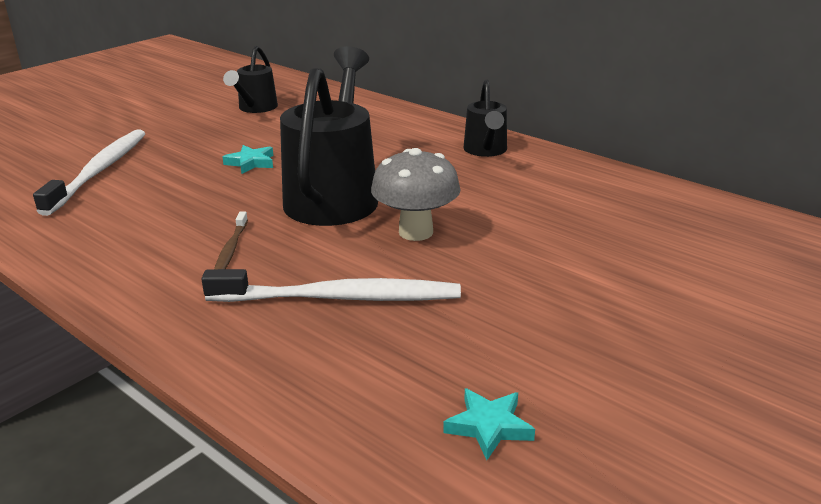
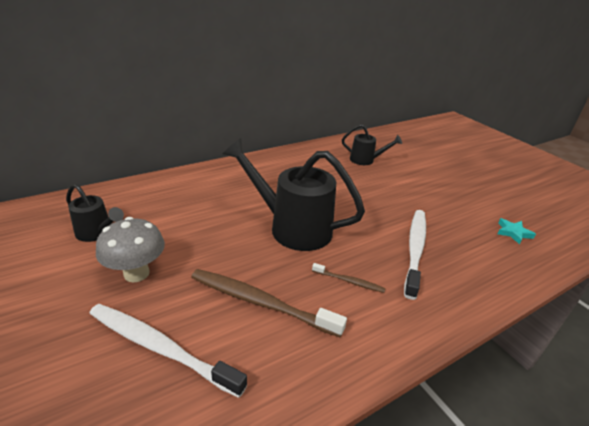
camera: 75 degrees left, 5 degrees up
turquoise star [222,145,273,174] -> none
grey mushroom [371,148,461,241] -> grey mushroom moved to [96,217,165,282]
black watering can [463,80,507,157] -> black watering can moved to [342,124,402,165]
none -> brown toothbrush [191,269,347,338]

